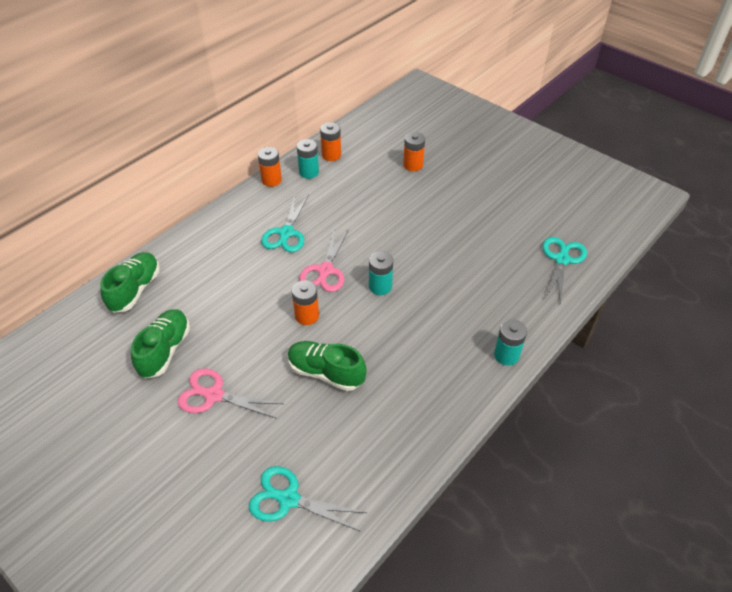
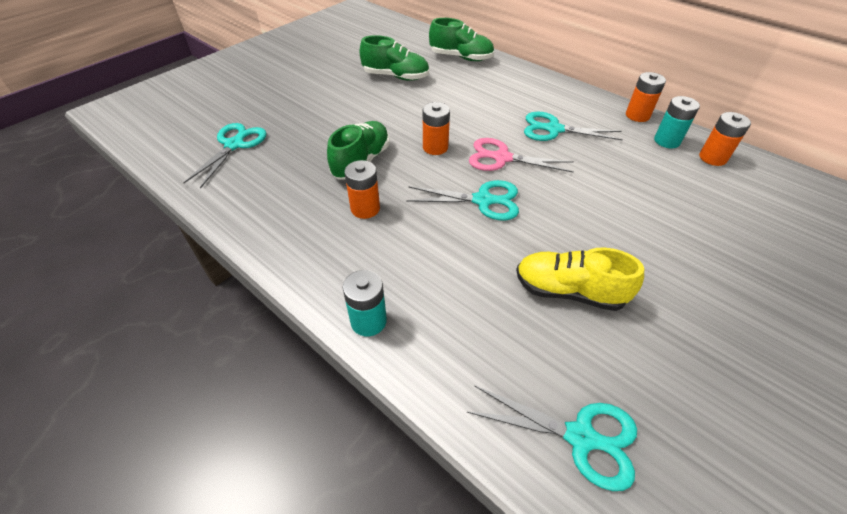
camera: 90 degrees right, 0 degrees up
pink scissors [178,368,283,419] -> none
turquoise battery [369,251,393,295] -> turquoise scissors [406,180,519,220]
orange battery [403,132,425,171] -> orange battery moved to [344,160,380,219]
none -> yellow shoe [516,248,644,311]

